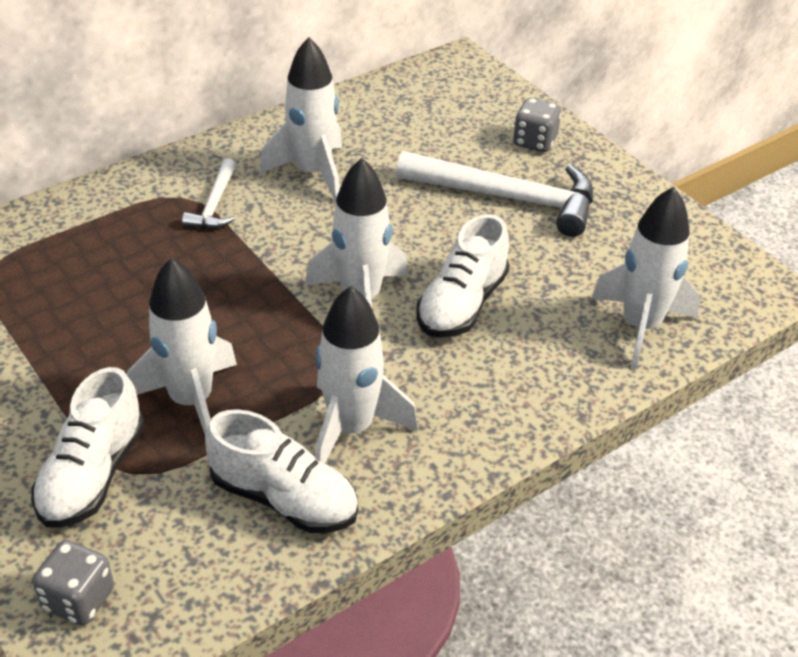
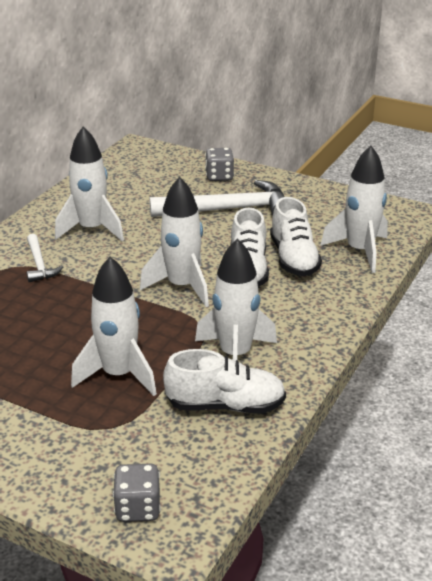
camera: 25 degrees left, 10 degrees down
white shoe [31,367,145,527] -> white shoe moved to [270,197,322,276]

